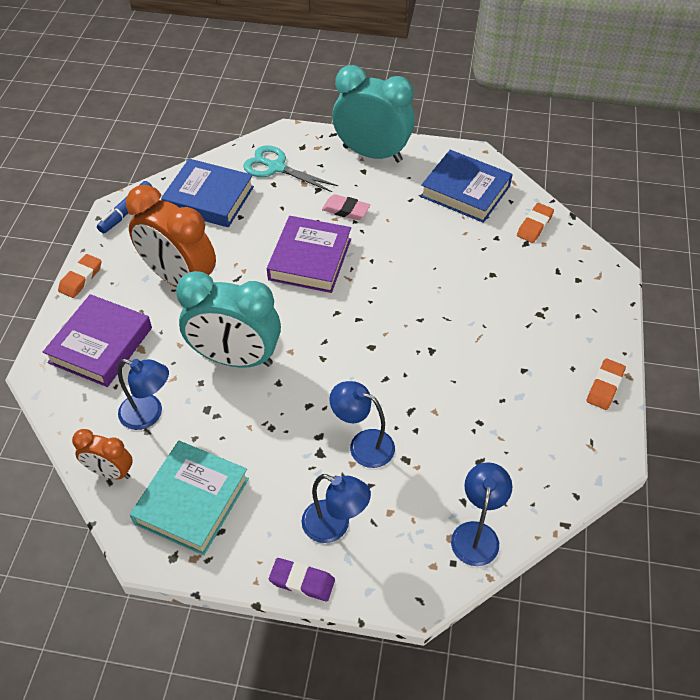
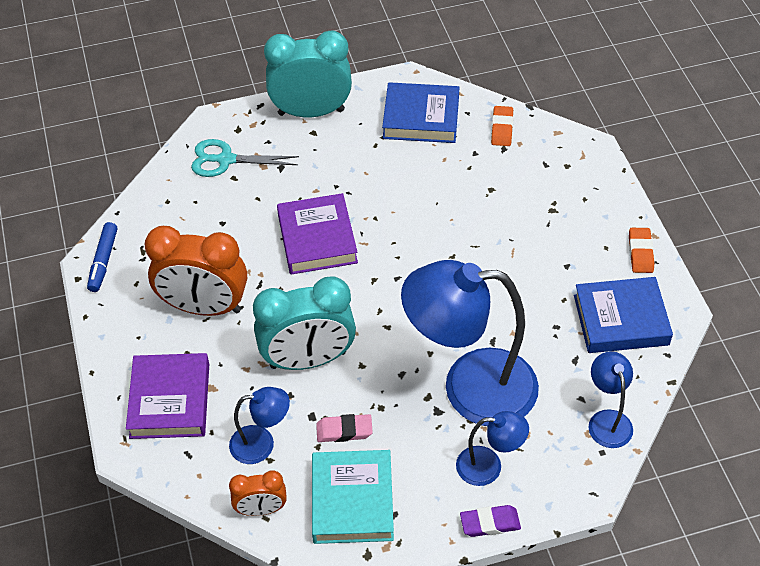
camera: 25 degrees left, 0 degrees up
orange eraser [58,254,102,298] -> none
blue book [161,159,254,227] -> blue book moved to [574,277,673,353]
pink eraser [322,194,370,220] -> pink eraser moved to [316,414,373,442]
blue lamp [329,381,395,468] -> blue lamp [401,260,539,426], size x2.14

